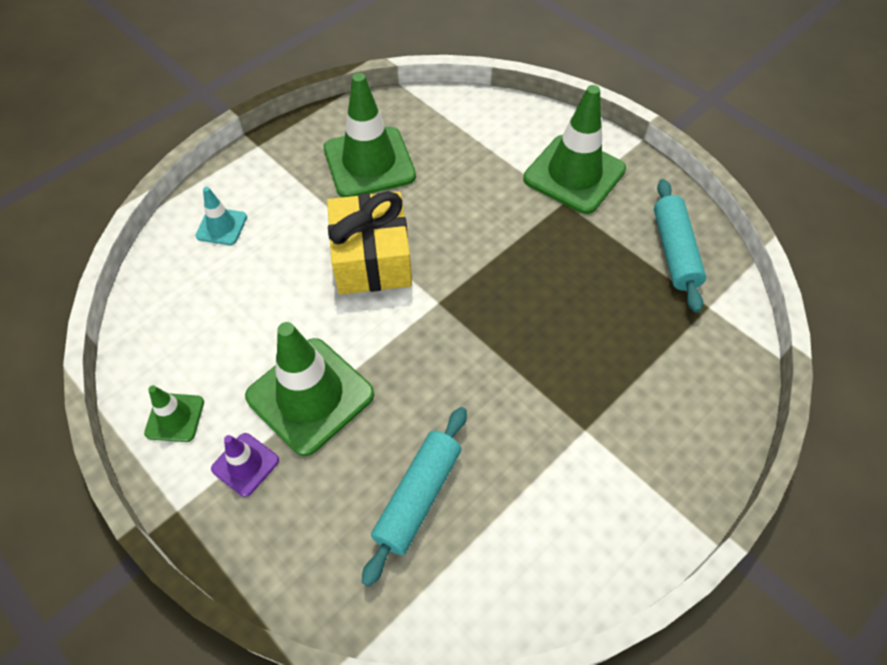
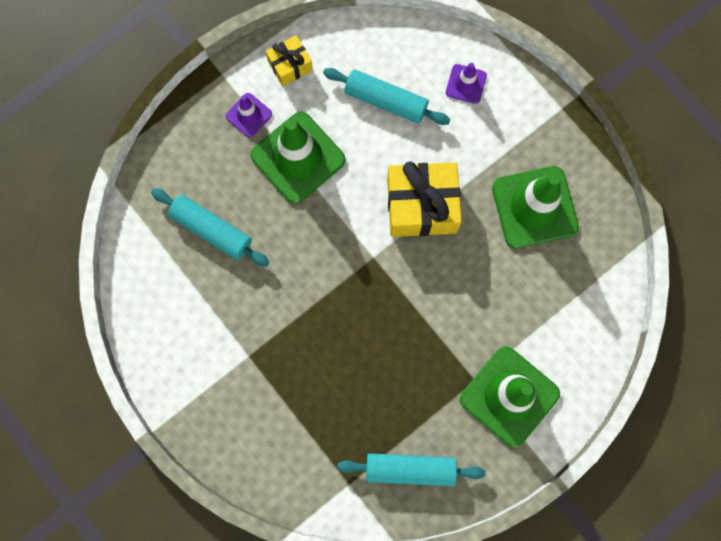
camera: 95 degrees right, 20 degrees up
green traffic cone [144,385,204,442] -> yellow gift [266,35,313,86]
turquoise traffic cone [195,187,247,245] -> purple traffic cone [446,63,487,104]
none -> turquoise rolling pin [323,68,450,125]

